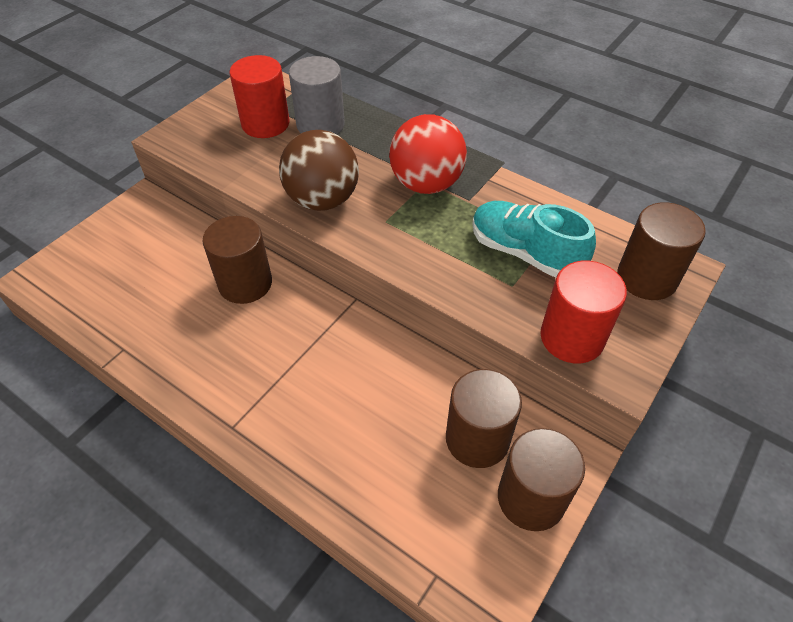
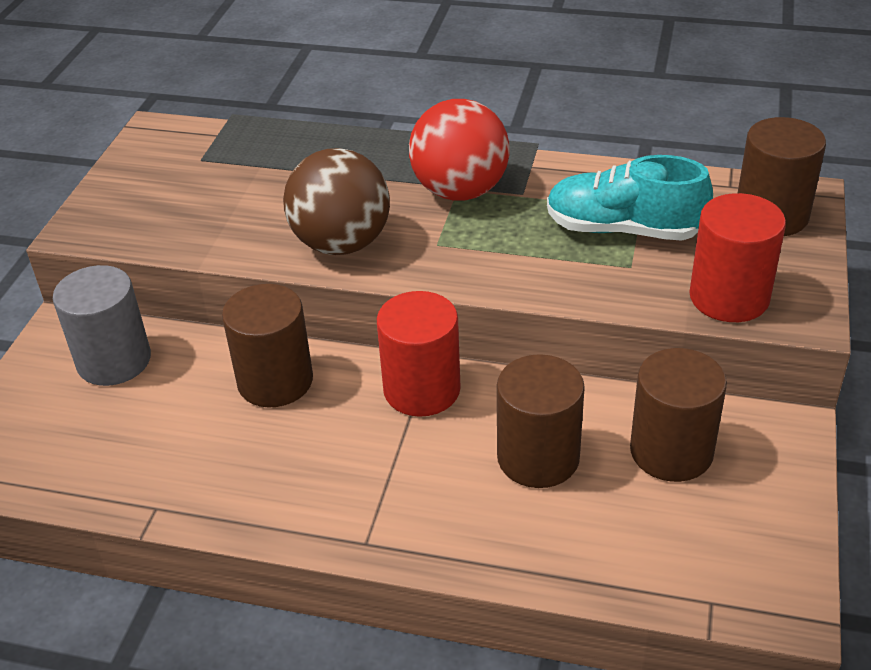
camera: 20 degrees left, 10 degrees down
red cylinder [229,55,289,138] -> red cylinder moved to [377,291,461,417]
grey cylinder [289,56,345,134] -> grey cylinder moved to [53,265,151,386]
brown cylinder [498,428,585,531] -> brown cylinder moved to [497,354,585,488]

